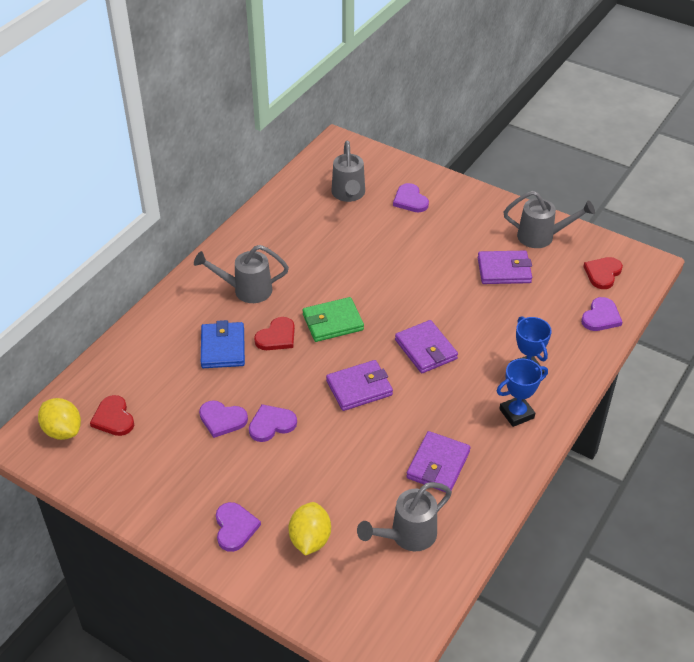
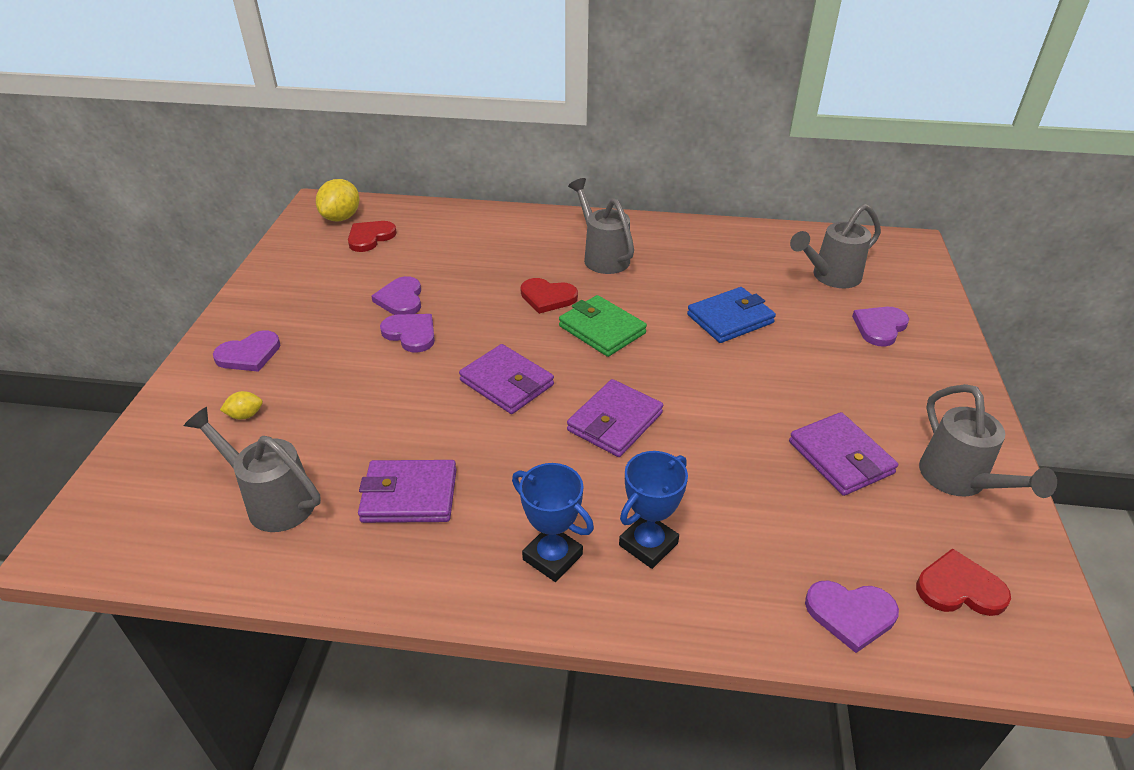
camera: 65 degrees right, 5 degrees down
blue wallet [201,320,245,368] -> blue wallet moved to [687,287,776,343]
yellow lemon [288,502,331,556] -> yellow lemon [220,391,263,419], size x0.52

